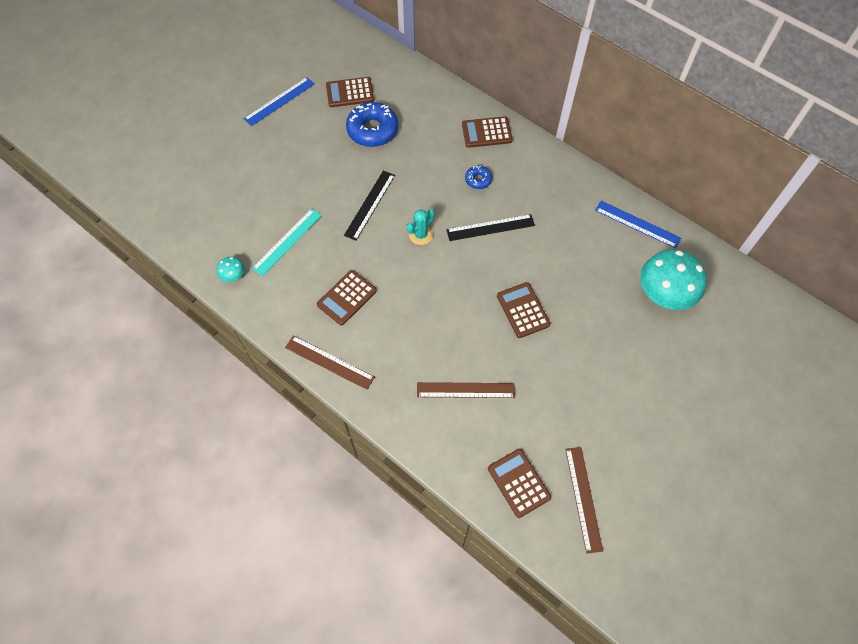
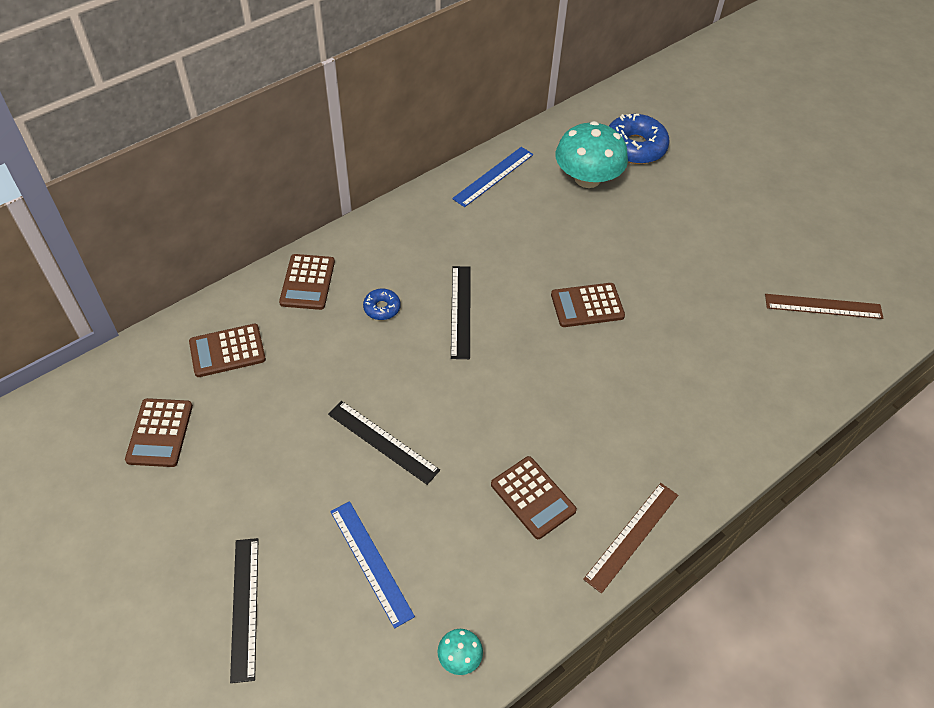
camera: 80 degrees left, 10 degrees down
blue ruler [244,77,315,126] -> blue ruler moved to [330,501,415,628]
turquoise ruler [252,208,322,276] -> none
blue donut [346,102,398,147] -> blue donut moved to [609,114,670,164]
turquoise cactus [406,209,435,245] -> none
brown ruler [417,382,515,398] -> none
brown calculator [488,449,551,518] -> brown calculator moved to [189,324,266,377]
none -> black ruler [230,538,259,683]

